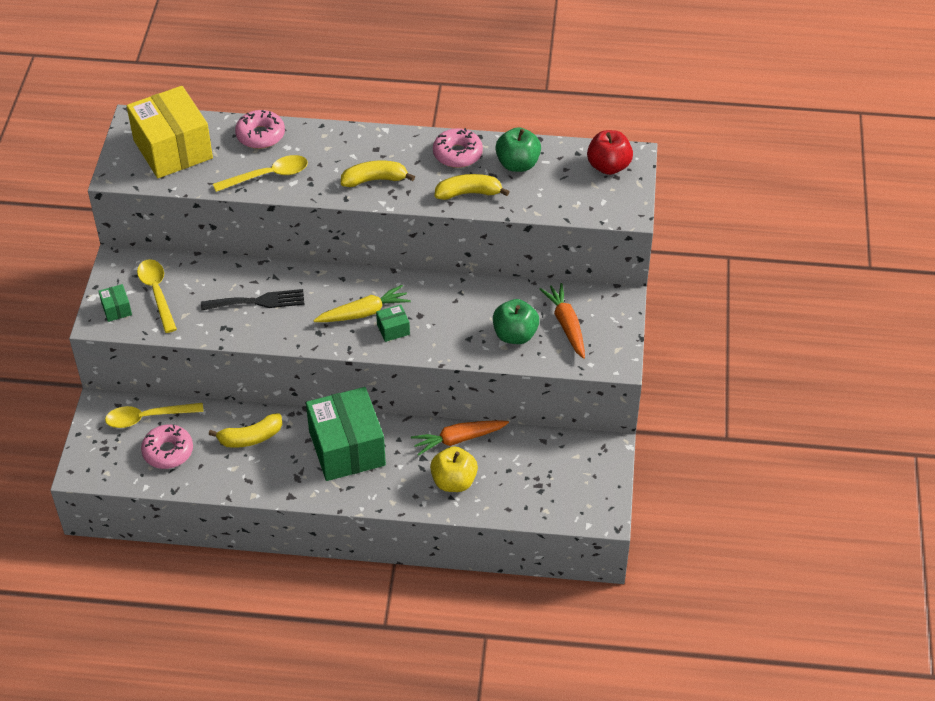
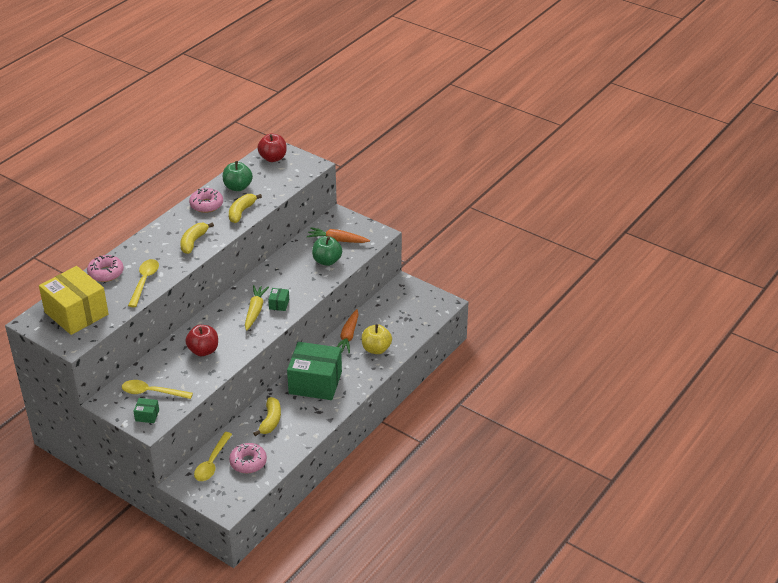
camera: 60 degrees left, 10 degrees down
yellow box [127,86,213,178] -> yellow box turned 45 degrees clockwise [39,266,109,335]
black fork [201,289,305,311] -> red apple [185,325,218,356]

